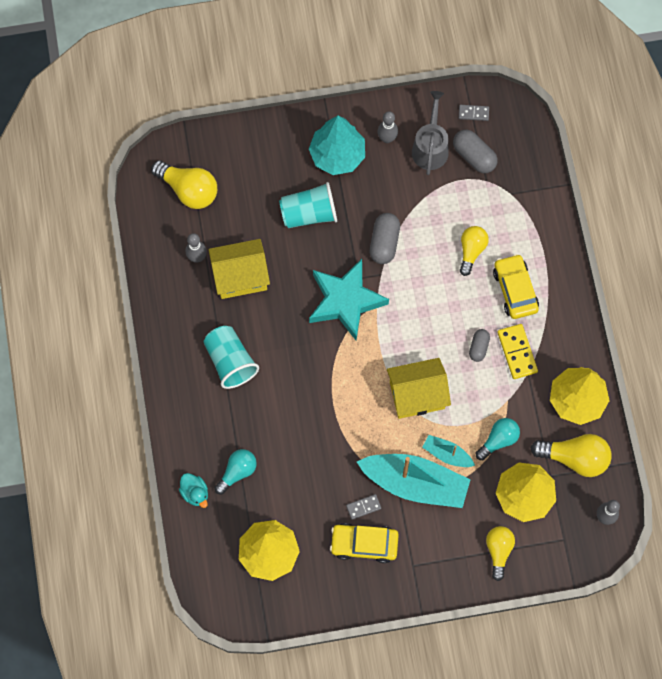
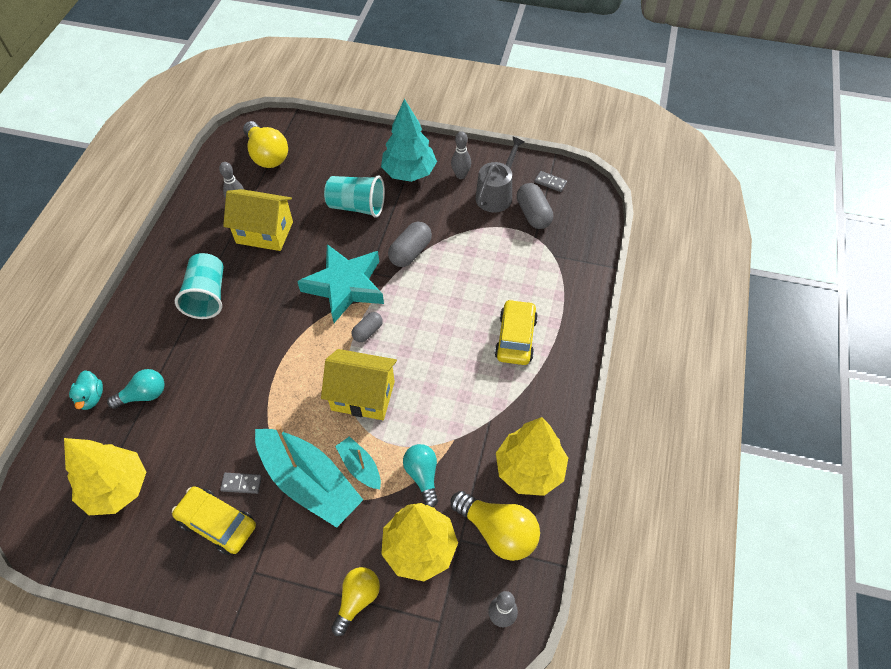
camera: 25 degrees right, 15 degrees down
yellow light bulb [460,226,489,276] -> none
grey capsule [469,329,490,362] -> grey capsule moved to [352,312,383,342]
turquoise light bulb [476,418,520,460] -> turquoise light bulb turned 90 degrees counterclockwise [403,444,438,507]
yellow domino [497,324,538,379] -> none

